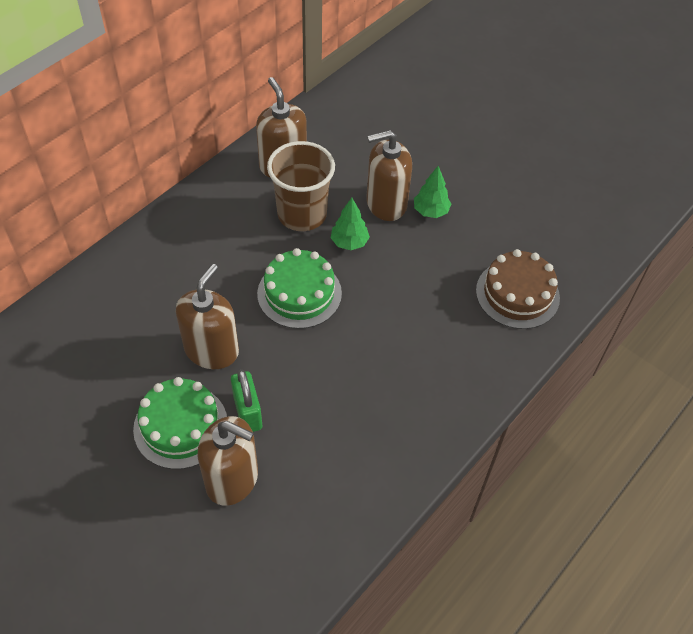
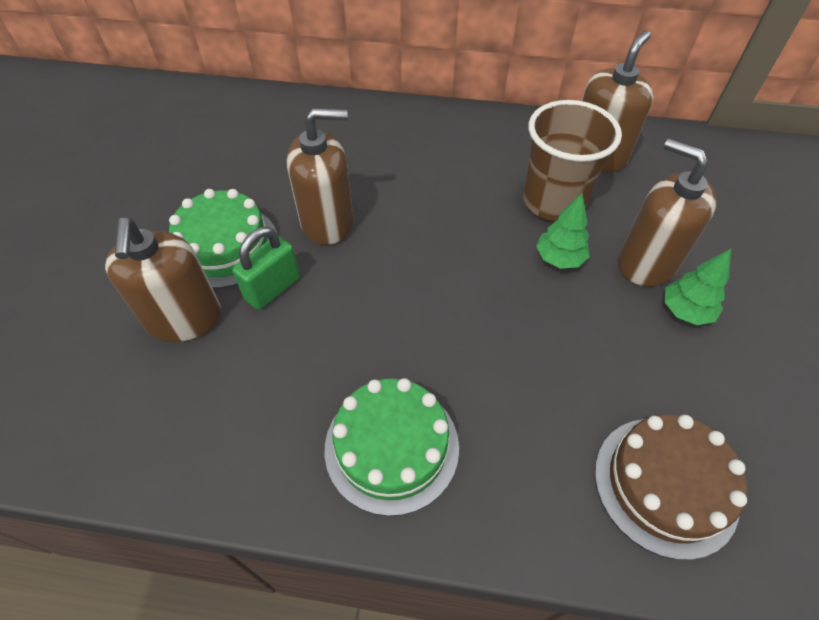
camera: 60 degrees right, 0 degrees up
green cake [257,248,342,329] -> green cake moved to [325,378,459,516]

